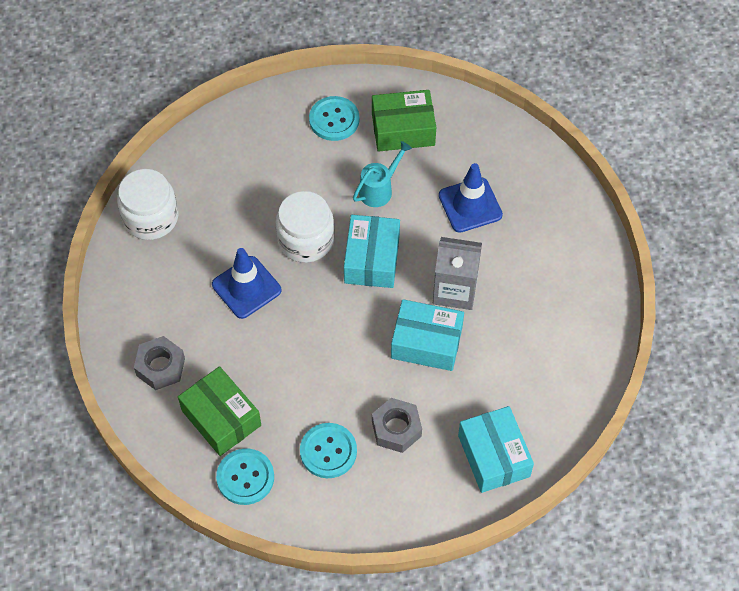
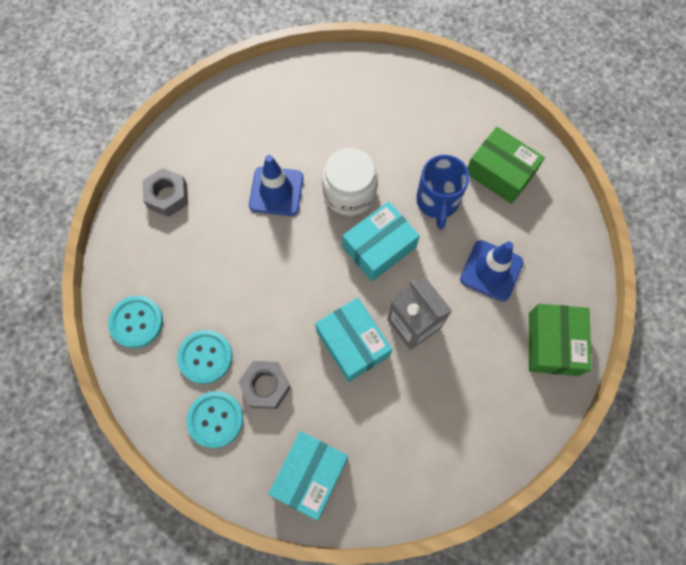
camera: 45 degrees right, 10 degrees up
white jar [117,169,178,240] -> none
green box [178,366,261,456] -> green box moved to [529,304,592,376]
turquoise button [309,96,359,141] -> turquoise button moved to [187,391,243,448]
turquoise watering can [353,141,412,207] -> blue mug [416,155,470,229]

